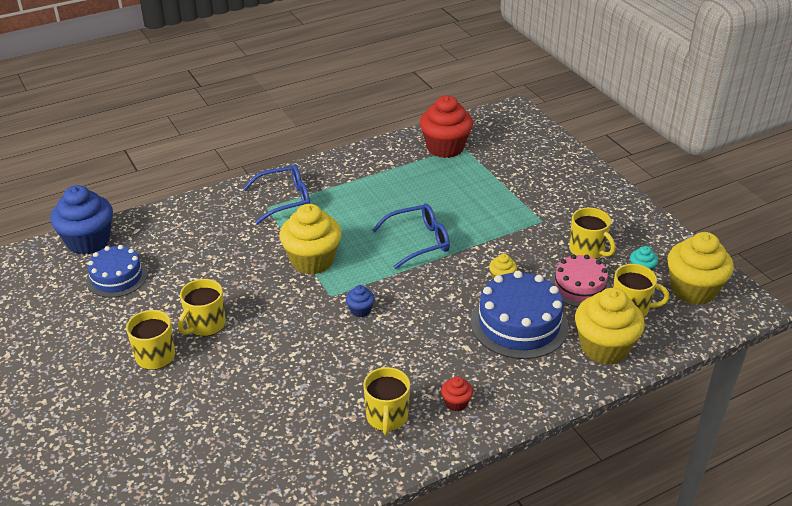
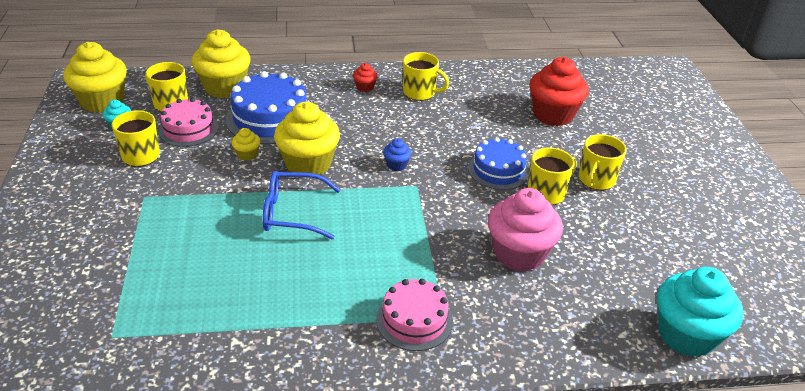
camera: 160 degrees left, 0 degrees up
blue cupcake [50,185,113,255] -> turquoise cupcake [657,267,743,357]
blue cake [86,245,147,298] -> blue cake moved to [468,137,529,190]
blue glasses [243,164,310,224] -> pink cake [376,279,453,351]
yellow cupcake [279,204,342,275] -> yellow cupcake moved to [274,102,340,178]
yellow mug [363,367,410,435] -> yellow mug turned 90 degrees clockwise [403,52,449,101]
red cupcake [420,95,473,158] -> red cupcake moved to [530,57,589,126]
none -> pink cupcake [488,188,563,272]

